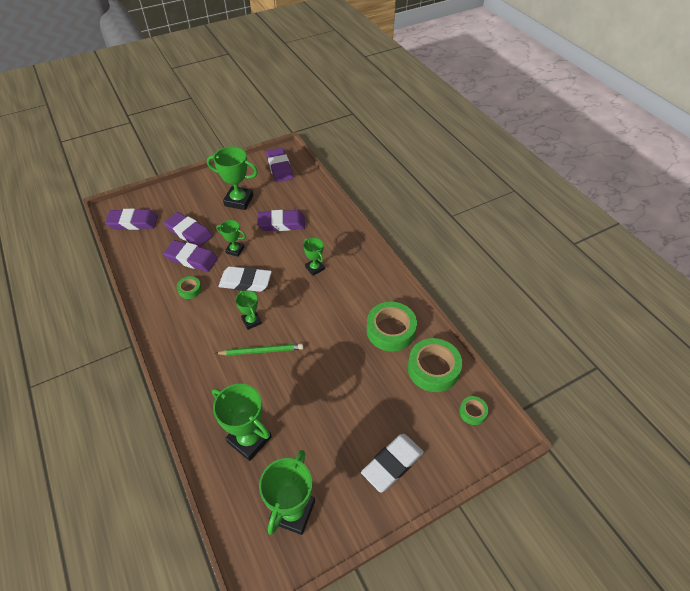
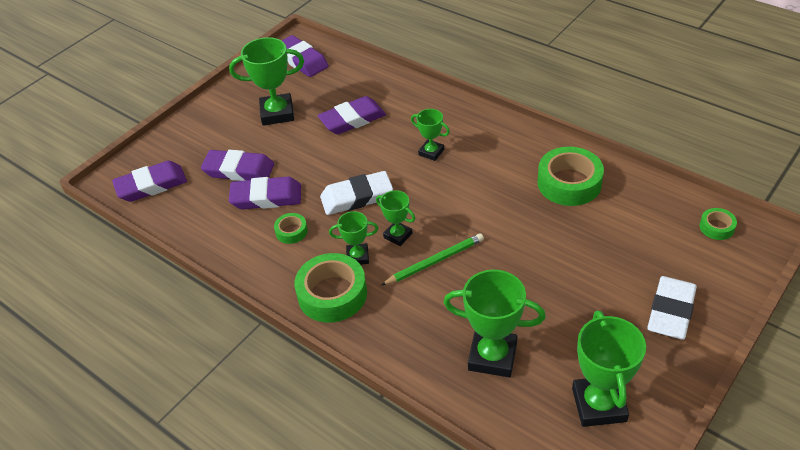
camera: 20 degrees left, 5 degrees down
green trophy [216,220,246,257] -> green trophy moved to [329,211,379,265]
green tape [408,338,462,392] -> green tape moved to [294,253,367,323]

